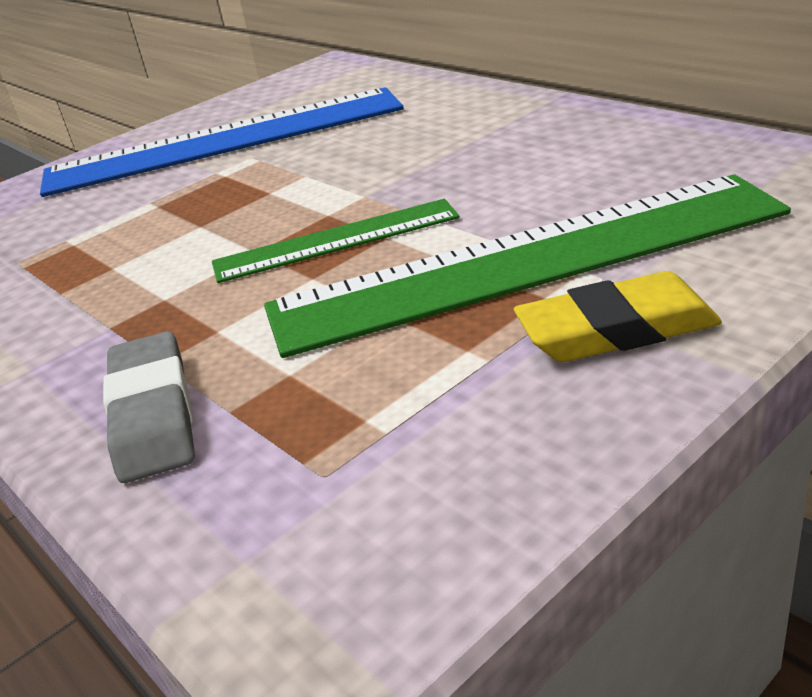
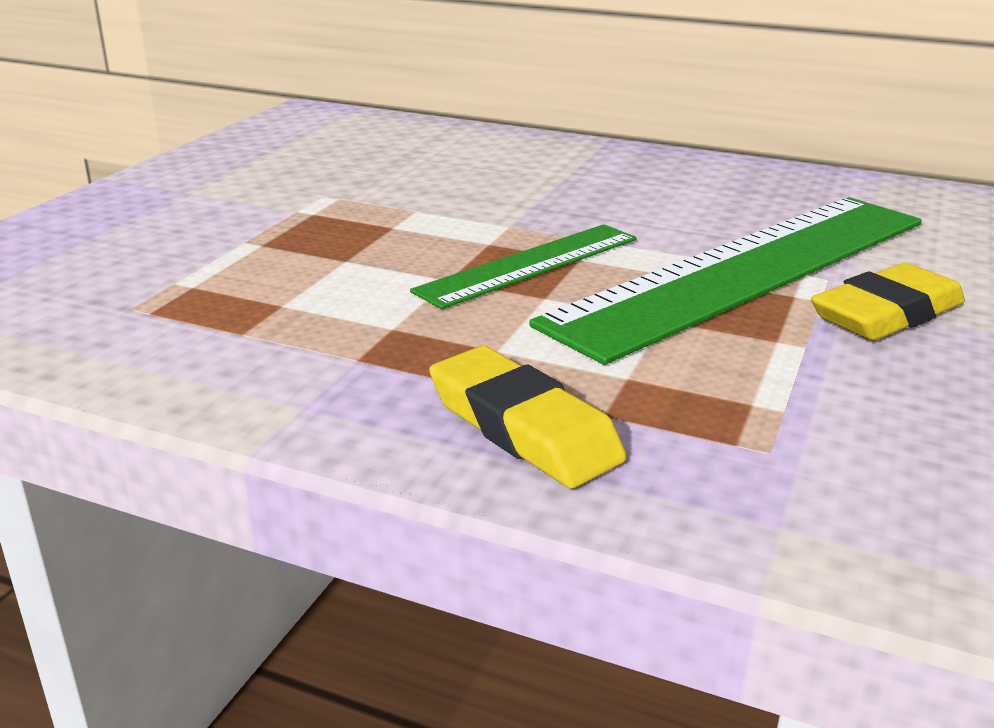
camera: 30 degrees left, 5 degrees down
blue ruler [40,87,404,197] -> none
grey eraser [103,331,195,483] -> yellow eraser [429,346,627,488]

